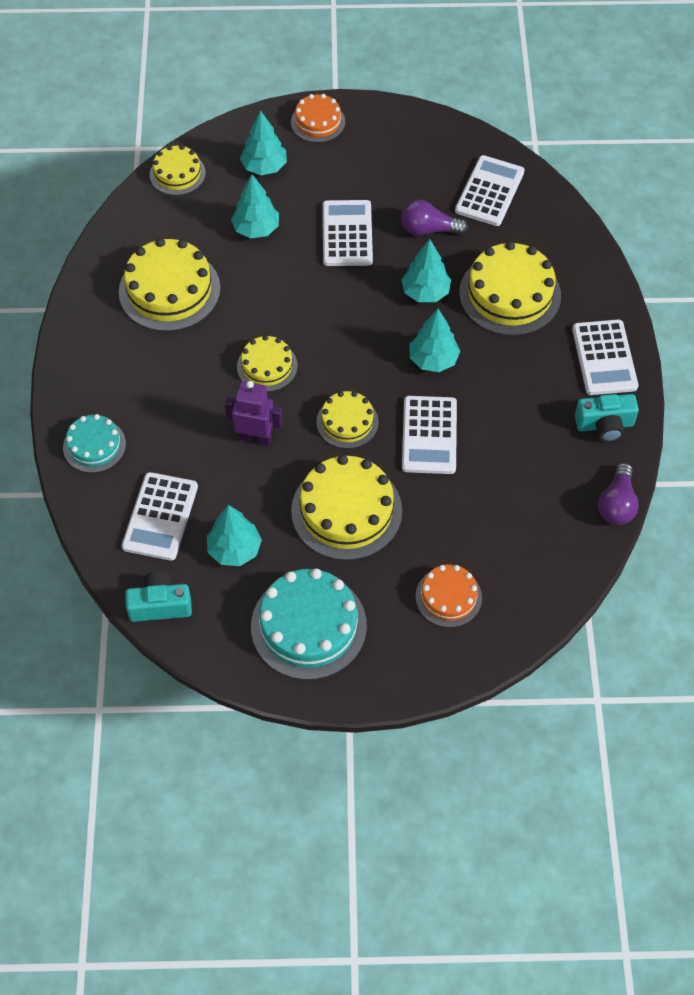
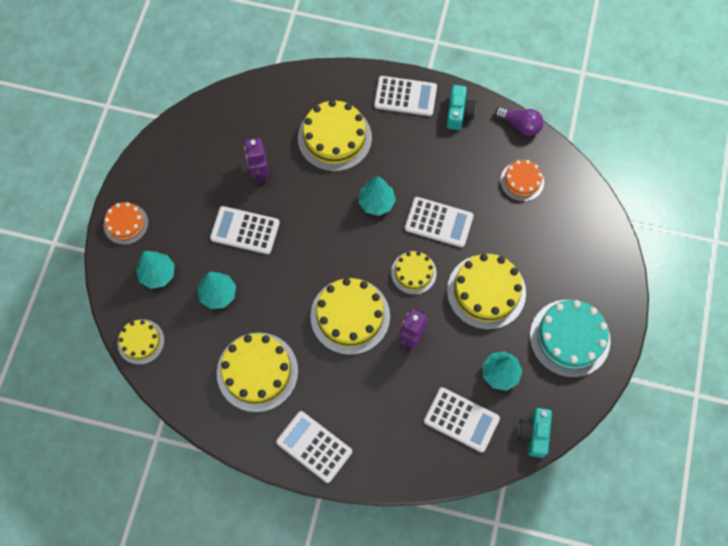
camera: 75 degrees left, 10 degrees up
turquoise cake [63,414,126,473] -> none
yellow cake [237,335,298,392] -> yellow cake [310,278,390,355], size x1.72
purple light bulb [401,200,468,236] -> purple robot [244,138,269,184]
turquoise tree [401,239,451,302] -> none
orange cake [416,564,482,628] -> orange cake moved to [500,160,544,201]
white calculator [455,155,525,226] -> white calculator moved to [276,411,352,483]

